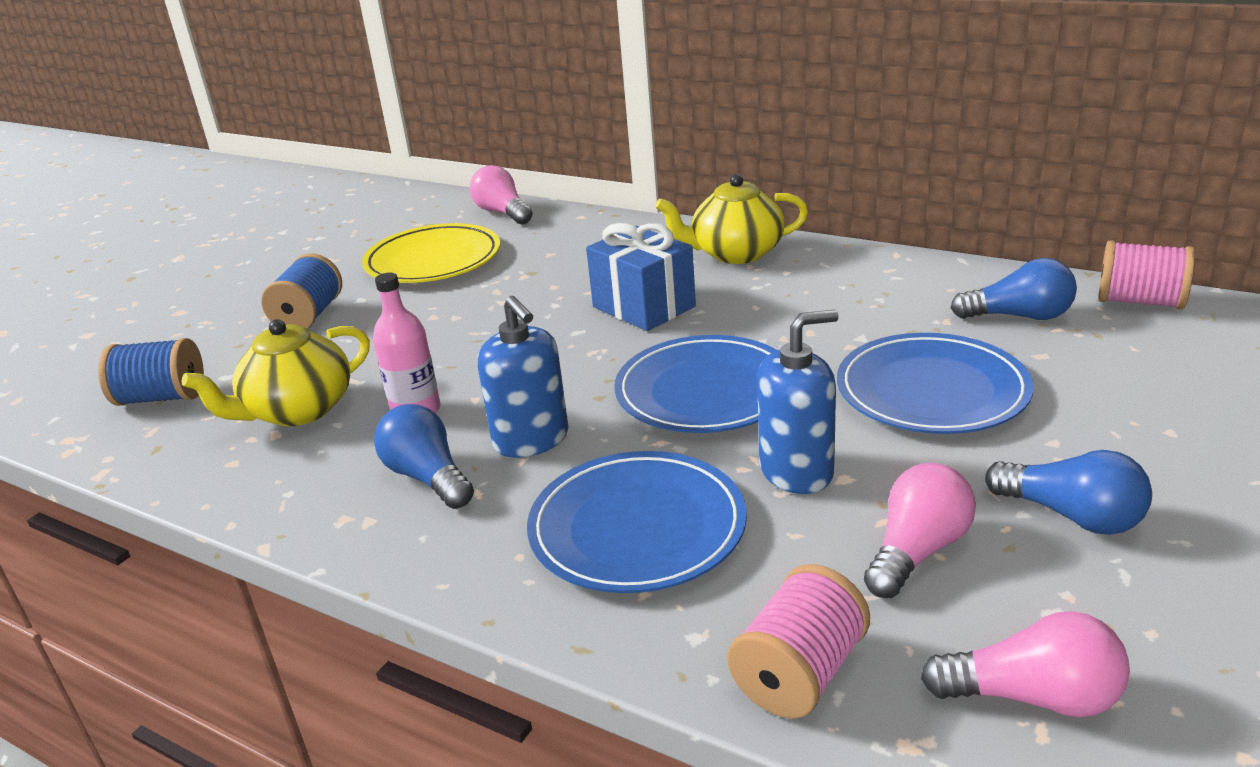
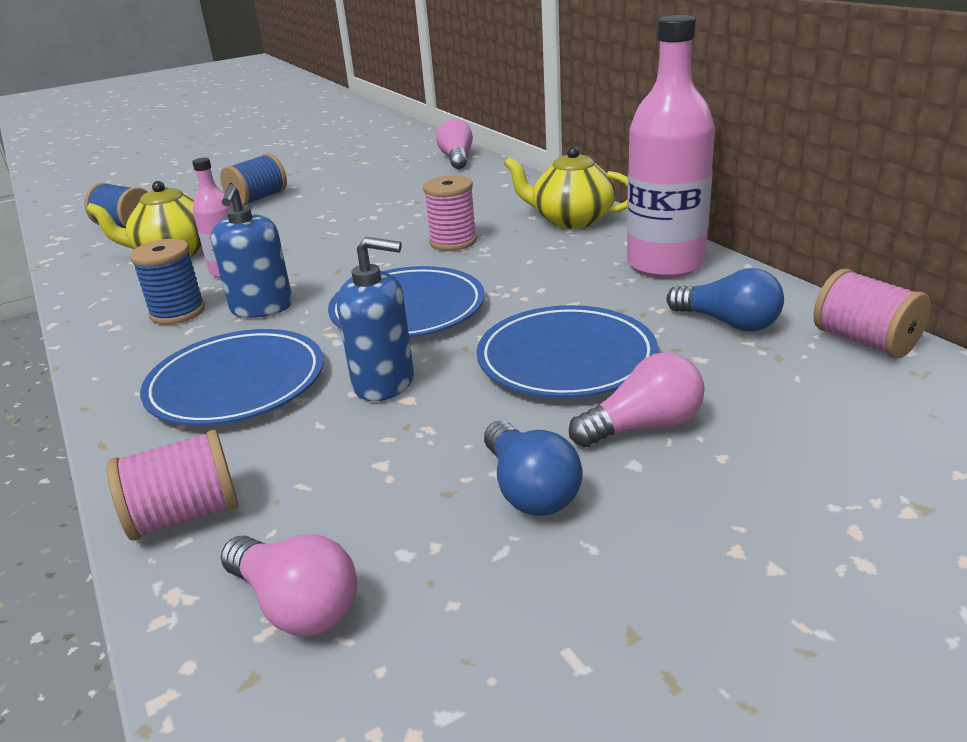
camera: 30 degrees right, 0 degrees up
yellow plate [362,223,500,283] -> none
blue light bulb [374,404,474,509] -> blue spool [130,239,205,325]
blue gift [586,223,696,331] -> pink spool [423,176,477,251]
pink light bulb [864,463,976,598] -> pink light bulb moved to [569,352,705,447]
none -> pink bottle [627,15,715,278]

